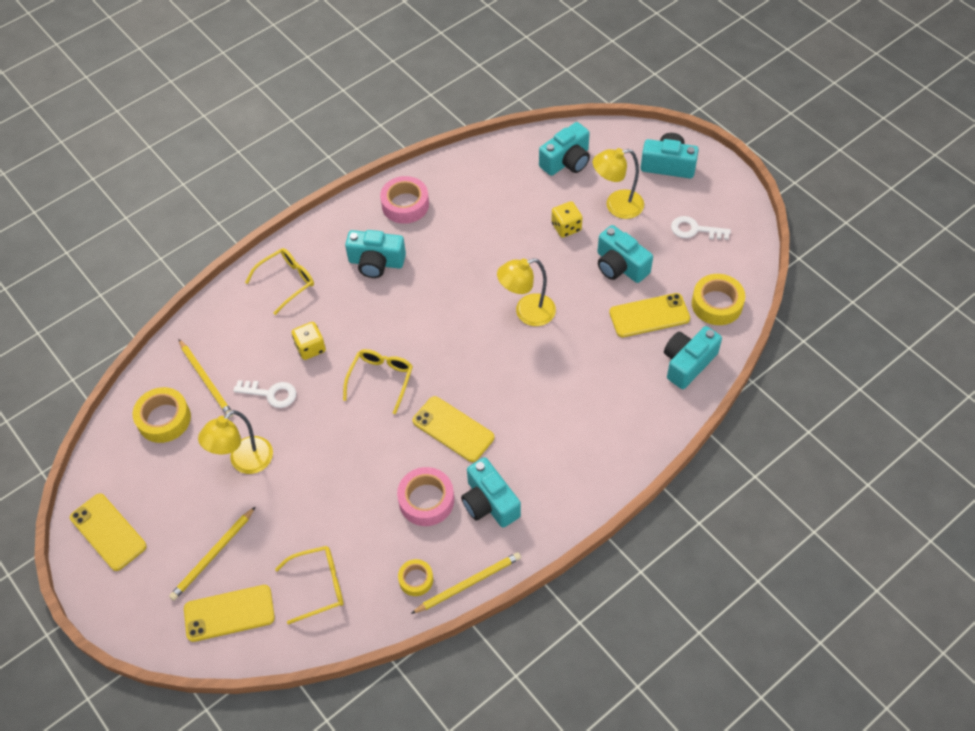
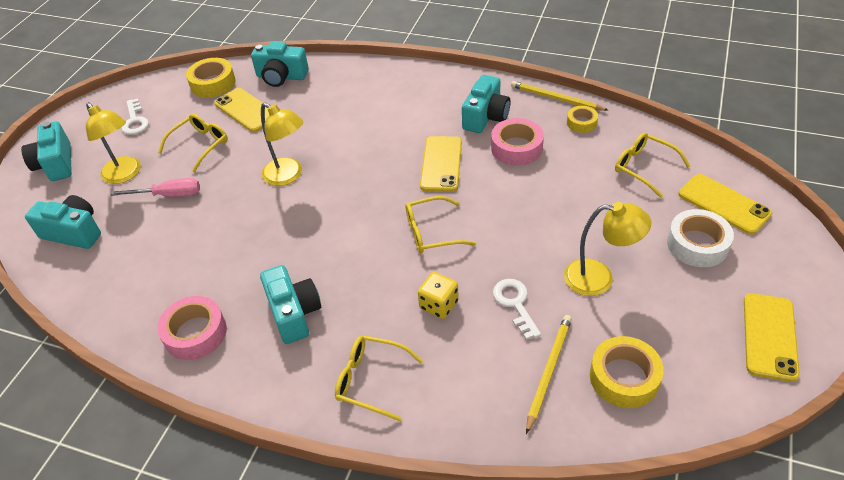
camera: 120 degrees left, 10 degrees down
yellow pencil [169,507,255,601] -> white tape [667,209,734,267]
yellow dice [551,201,583,238] -> pink screwdriver [111,178,200,197]
turquoise camera [597,225,653,283] -> yellow glasses [158,114,228,172]

